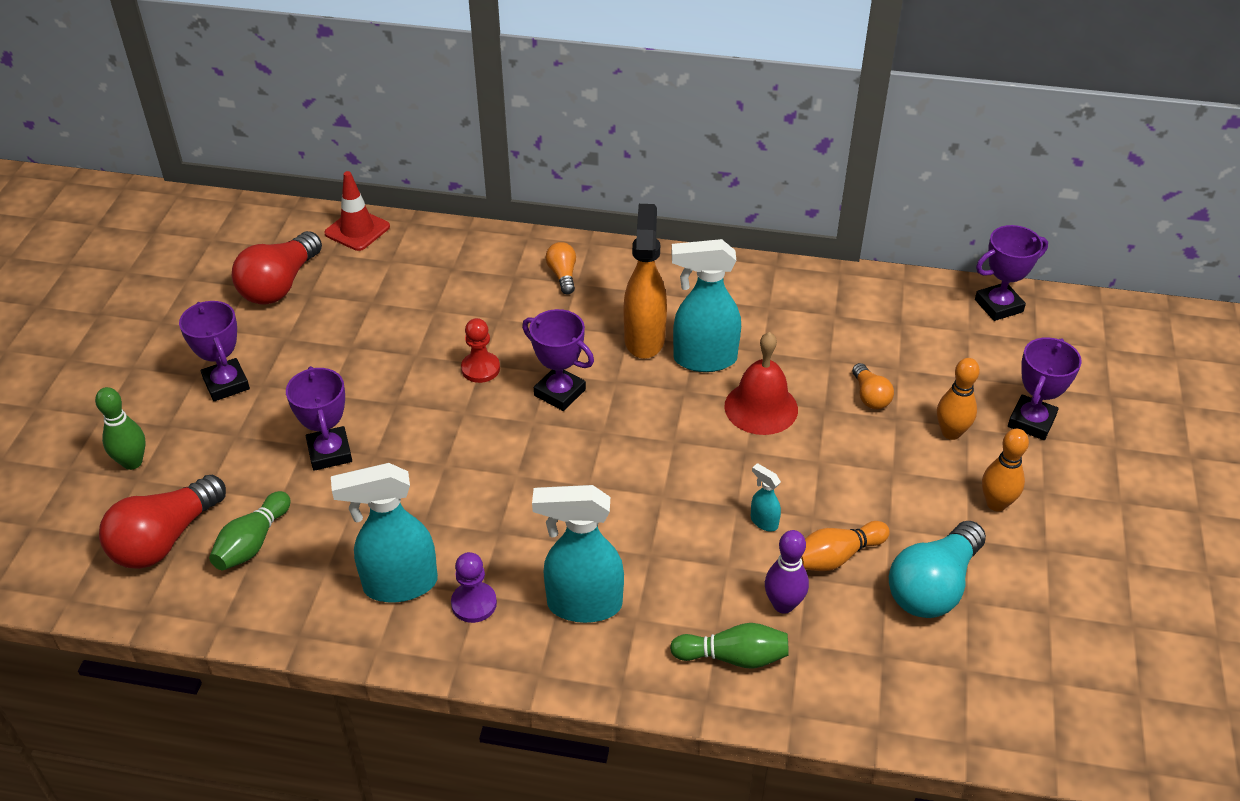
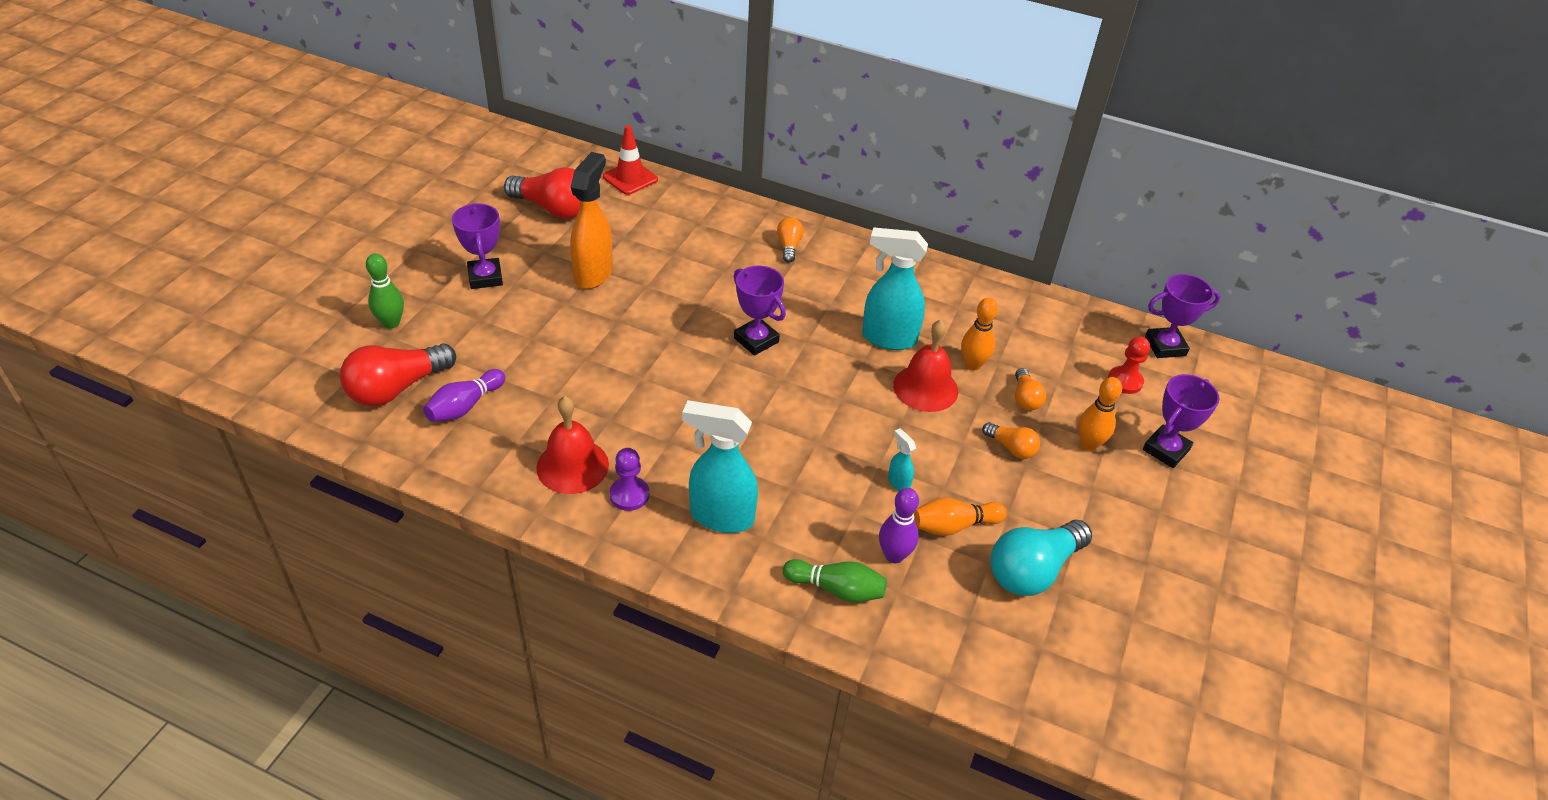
camera: 10 degrees right, 0 degrees up
green bowling pin [209,491,290,570] -> purple bowling pin [423,369,505,422]
red light bulb [232,231,322,304] -> red light bulb turned 105 degrees counterclockwise [504,167,580,219]
purple trophy [286,366,352,471] -> none
turquoise spray bottle [331,463,438,602] -> red bell [536,396,609,494]
red pawn [461,318,500,383] -> red pawn moved to [1108,336,1150,394]
orange spray bottle [624,204,667,359] -> orange spray bottle moved to [570,152,613,289]
orange bowling pin [982,429,1029,511] -> orange bowling pin moved to [961,298,998,370]
none -> orange light bulb [982,422,1040,459]

